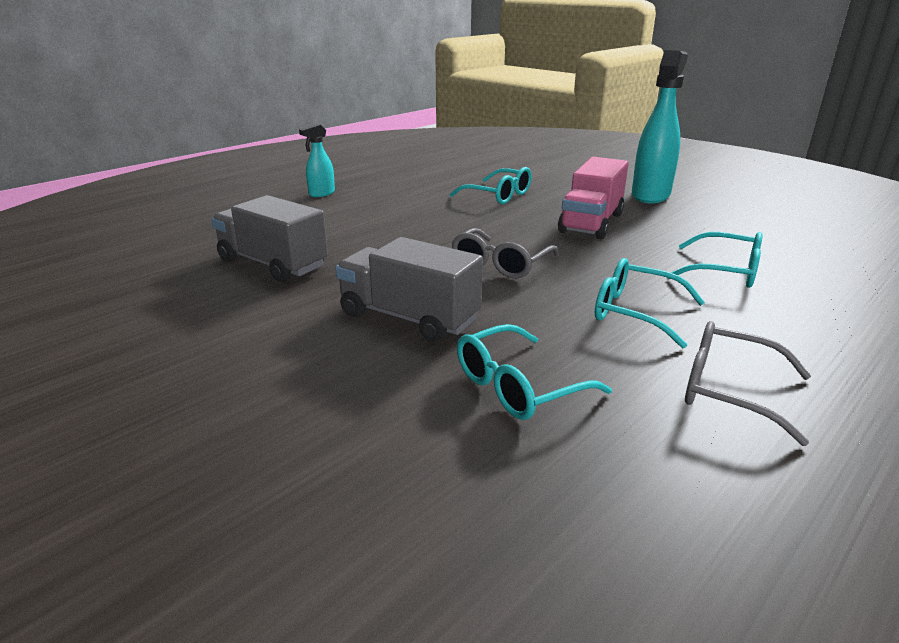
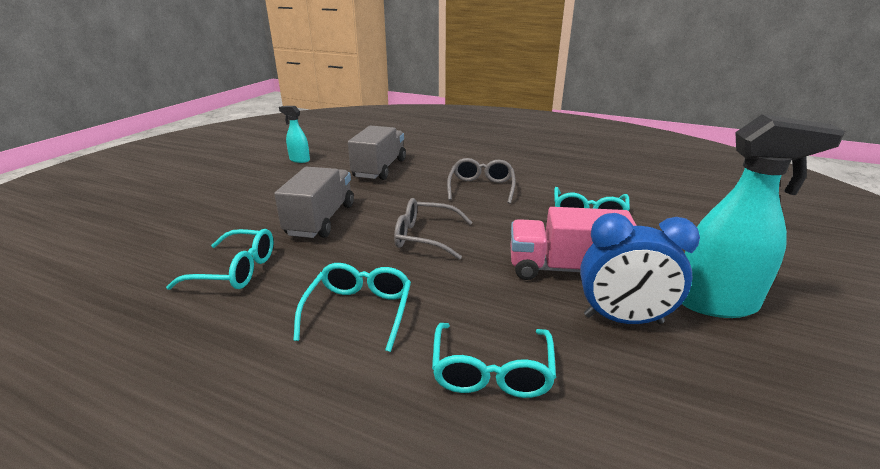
camera: 70 degrees right, 0 degrees up
turquoise spray bottle [299,124,335,197] -> turquoise spray bottle moved to [279,106,310,163]
turquoise glasses [457,324,612,420] -> turquoise glasses turned 150 degrees clockwise [166,229,274,290]
grey glasses [685,321,811,446] -> grey glasses moved to [447,158,515,204]
none -> blue clock [580,213,700,324]

